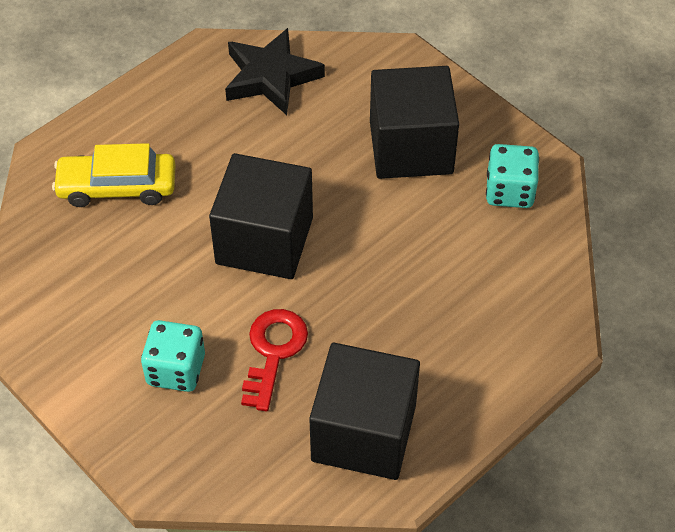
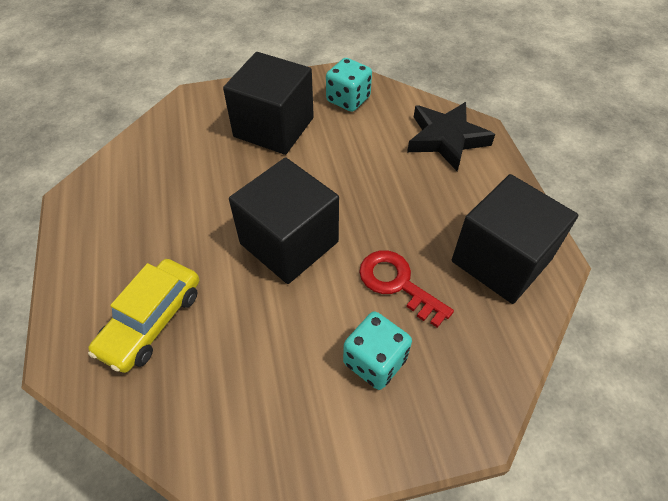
camera: 60 degrees left, 0 degrees up
black star [225,28,325,115] -> black star moved to [407,102,495,171]

